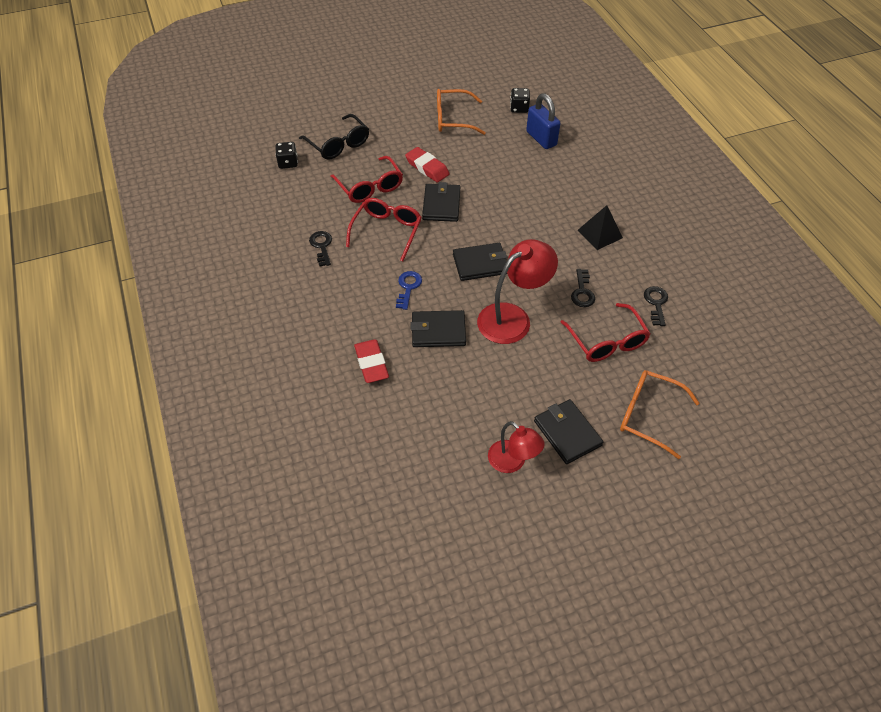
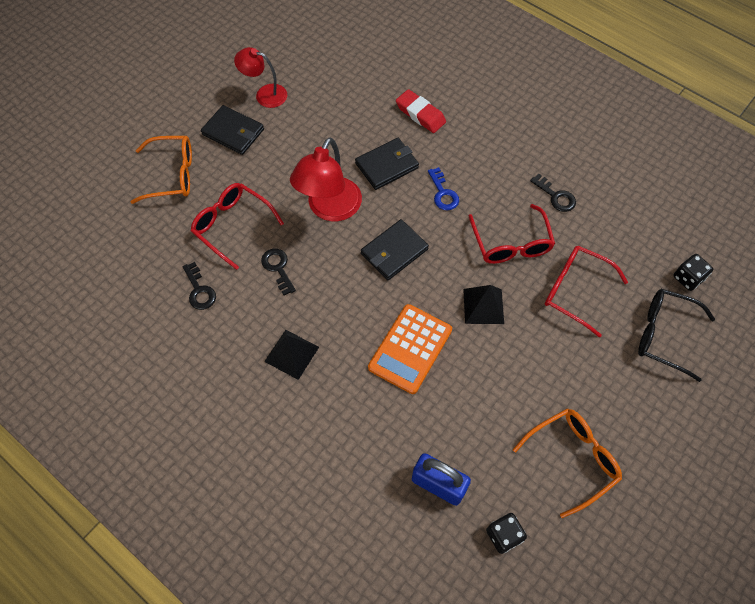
camera: 150 degrees right, 10 degrees up
red eraser [405,147,449,183] -> none
black wallet [422,182,460,222] -> black pyramid [463,285,504,324]
none -> orange calculator [368,304,452,394]

